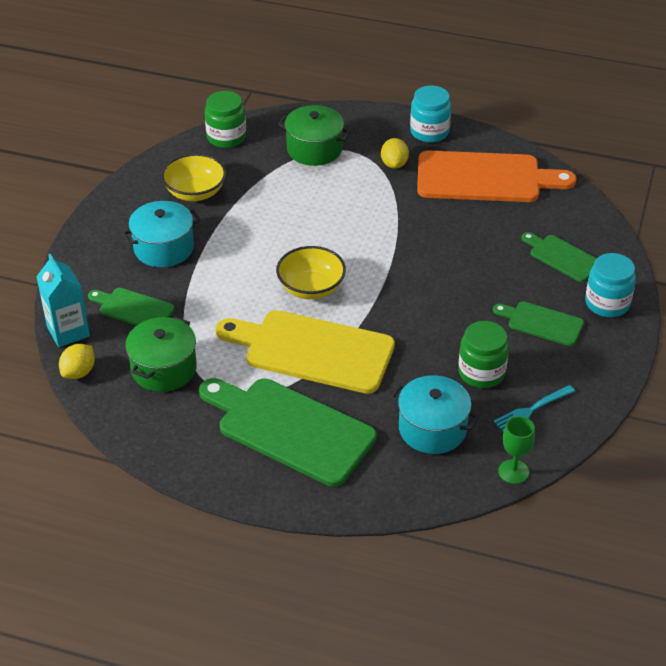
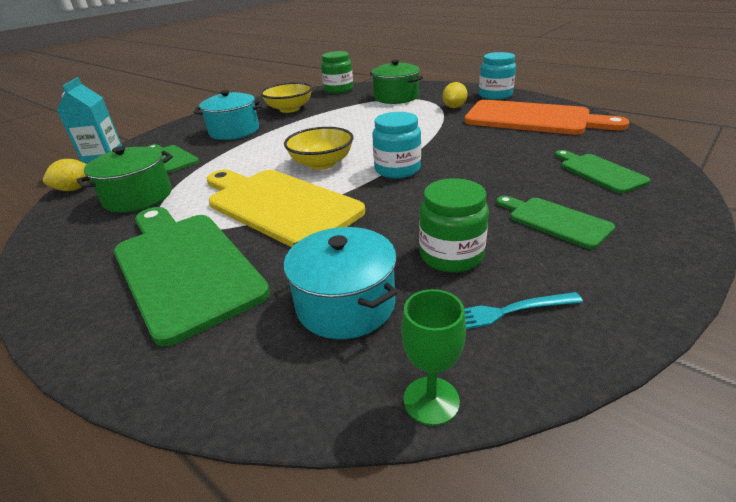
camera: 25 degrees right, 10 degrees down
turquoise jar [585,253,636,317] -> turquoise jar moved to [372,112,421,178]

